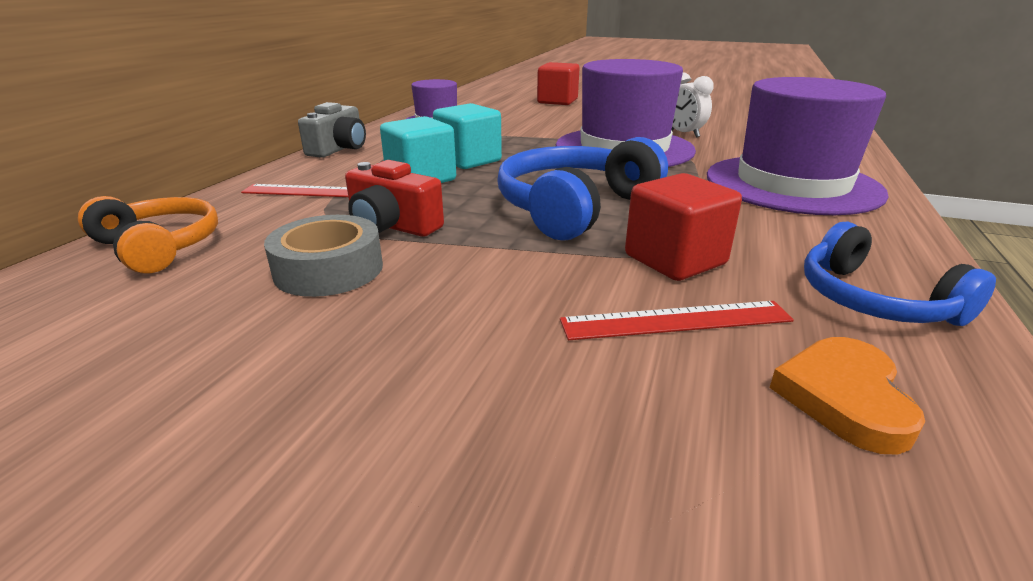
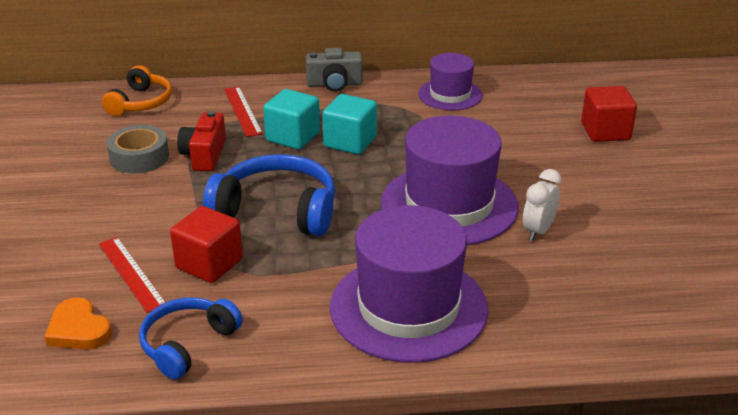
camera: 65 degrees right, 5 degrees up
orange heart [770,337,925,455] -> orange heart turned 120 degrees counterclockwise [44,297,112,349]

